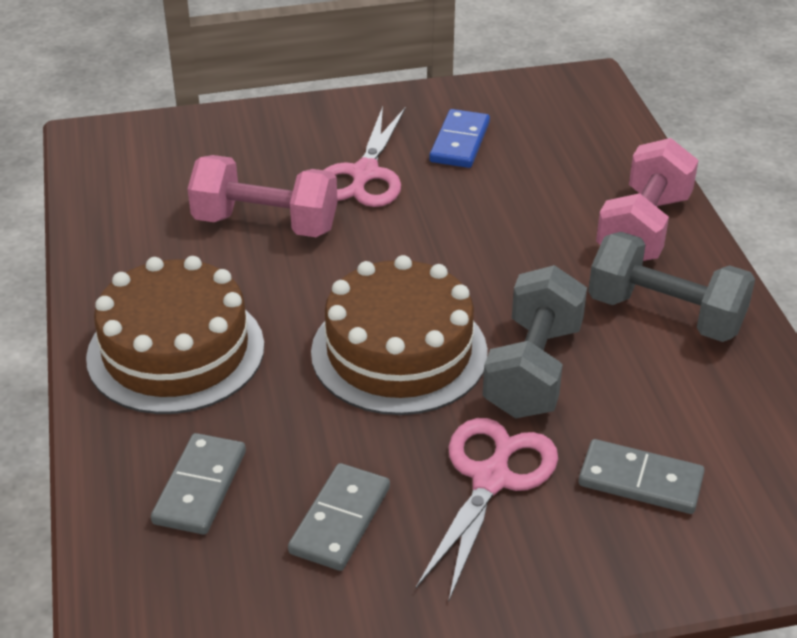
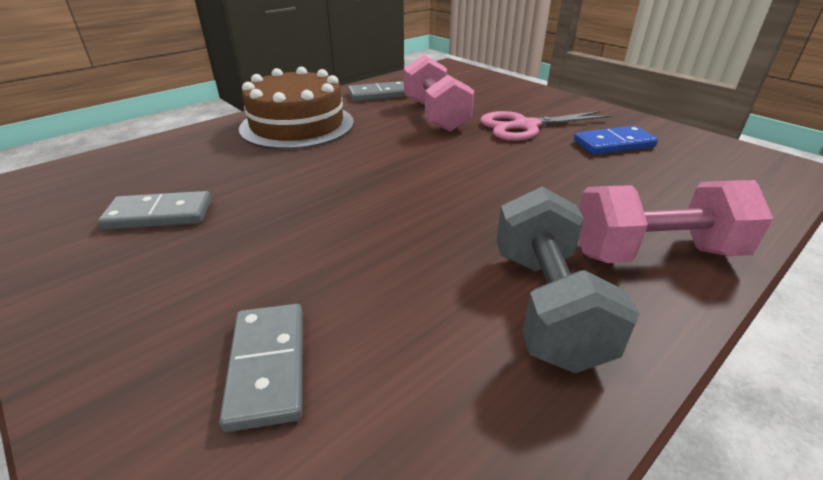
camera: 60 degrees right, 5 degrees down
grey domino [151,433,246,535] -> grey domino moved to [348,81,407,101]
brown cake [311,255,488,415] -> none
pink scissors [416,418,558,603] -> none
grey dumbbell [483,265,587,418] -> none

